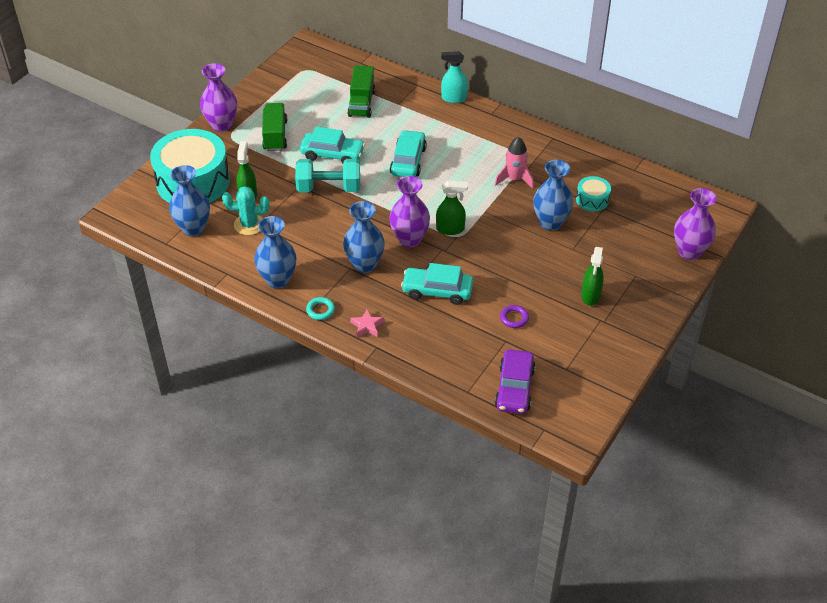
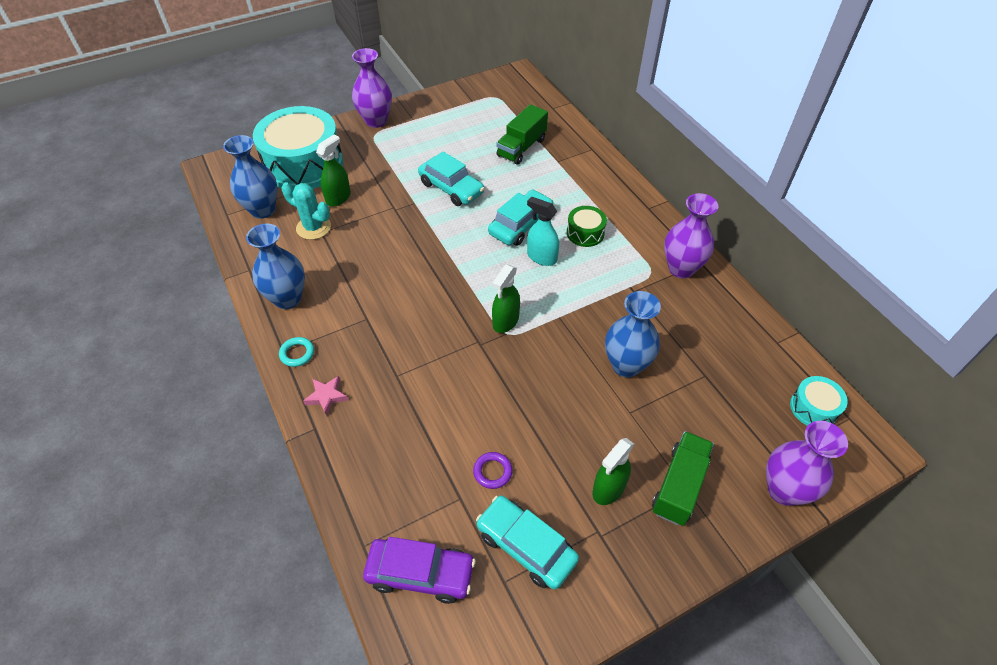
camera: 30 degrees right, 5 degrees up
green truck [262,103,288,151] -> green truck moved to [652,431,714,526]
turquoise dumbbell [295,159,360,192] -> none
blue vase [343,201,385,273] -> none
purple vase [389,176,430,247] -> purple vase moved to [664,193,718,278]
turquoise car [401,263,473,305] -> turquoise car moved to [476,496,579,590]
green spray bottle [436,180,468,235] -> green spray bottle turned 90 degrees clockwise [492,265,520,333]
turquoise spray bottle [441,51,468,103] -> turquoise spray bottle moved to [527,196,559,266]
purple car [494,349,536,414] -> purple car turned 120 degrees counterclockwise [363,537,476,604]
pink rocket [495,137,534,189] -> none
turquoise drum [576,176,611,211] -> turquoise drum moved to [790,376,848,426]
none -> green drum [567,206,607,247]

